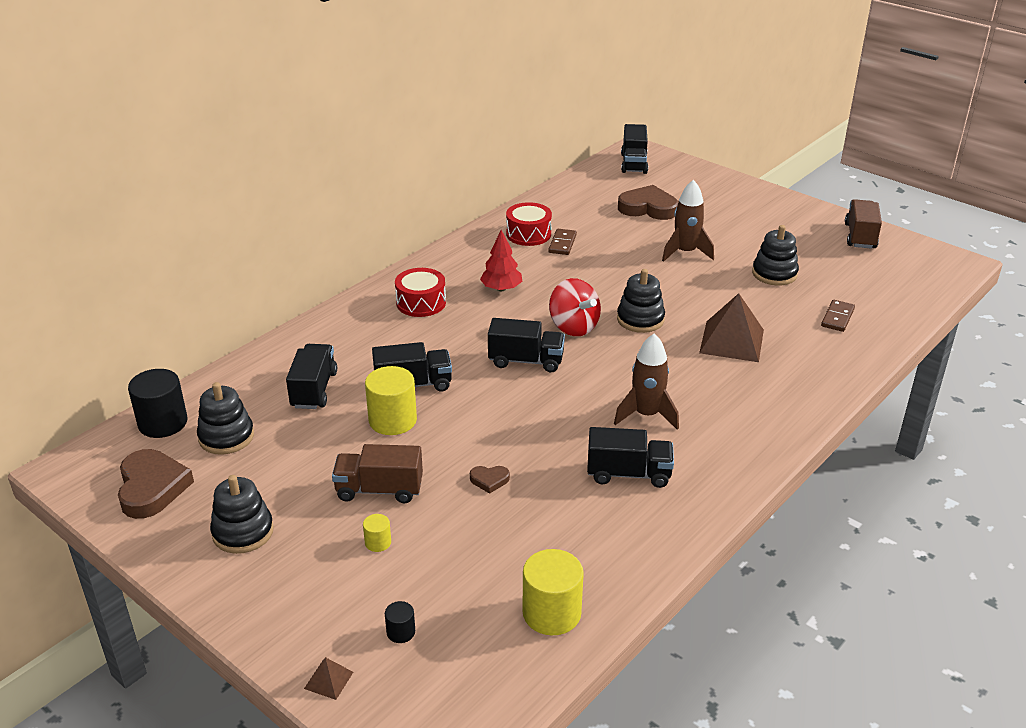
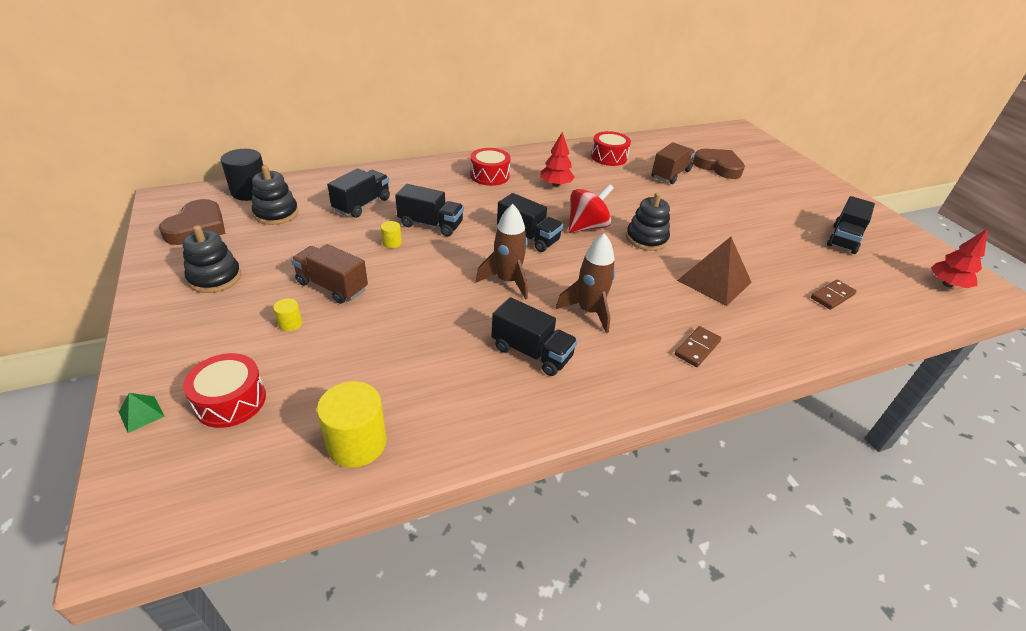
camera: 25 degrees right, 5 degrees up
brown pyramid [304,657,353,700] -> green pyramid [119,393,165,433]
yellow cylinder [365,366,417,435] -> yellow cylinder [381,221,402,248], size x0.48
black cylinder [385,601,415,643] -> red drum [183,353,266,428]
brown heart [470,466,510,494] -> none
brown domino [548,229,577,255] -> brown domino moved to [675,326,721,367]
red spinning top [549,278,601,336] -> red spinning top turned 120 degrees counterclockwise [568,184,614,233]
black truck [621,124,648,174] -> black truck moved to [827,196,875,254]
brown rocket [662,180,714,262] -> brown rocket moved to [476,204,528,300]
black stacking toy [752,225,799,285] -> none
brown truck [845,199,882,249] -> brown truck moved to [652,142,695,184]
none -> red tree [931,229,988,288]

